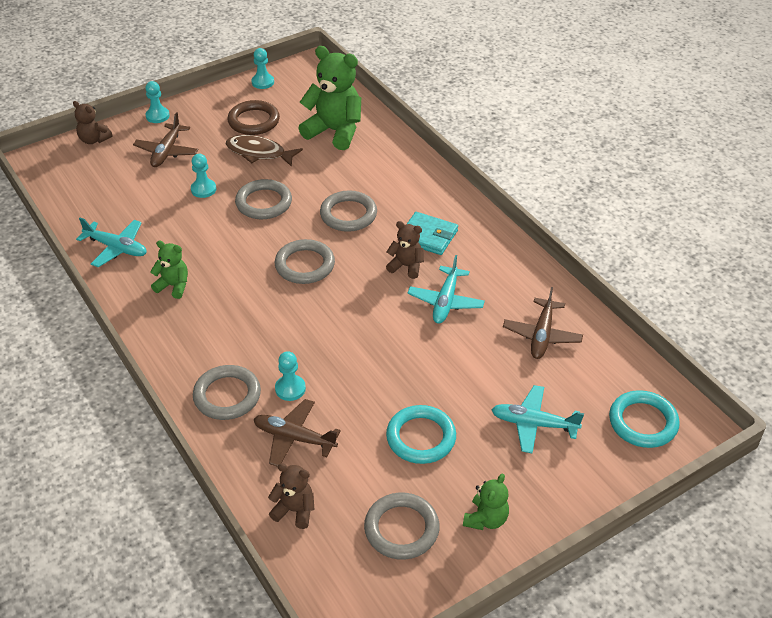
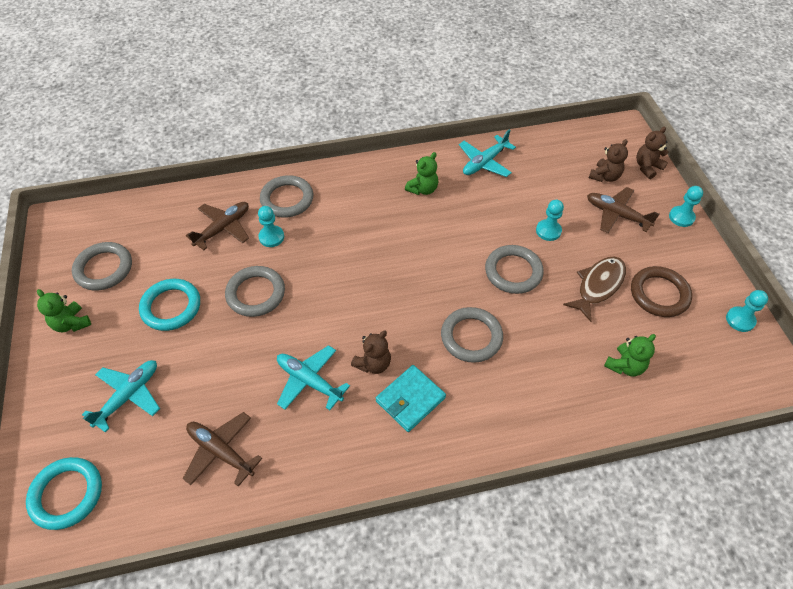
camera: 110 degrees right, 10 degrees up
brown teddy bear [268,463,314,529] -> brown teddy bear moved to [589,139,628,182]
grey ring [275,239,335,284] -> grey ring moved to [225,266,285,317]
green teddy bear [299,46,361,150] -> green teddy bear [604,334,656,376], size x0.52

